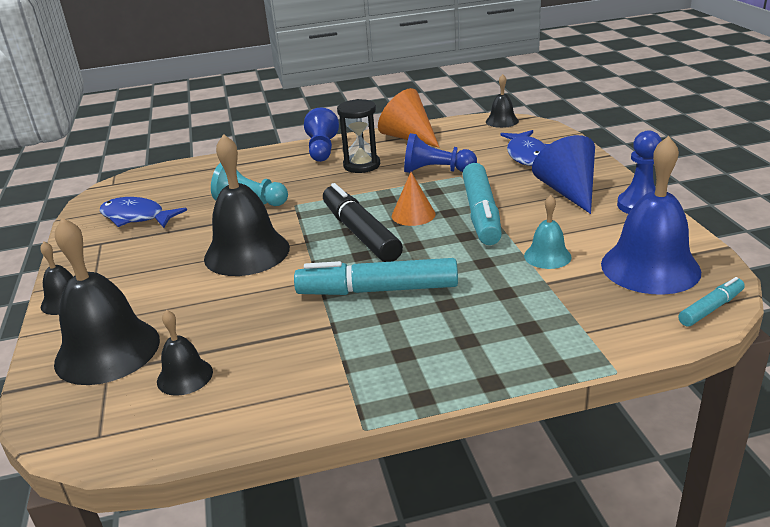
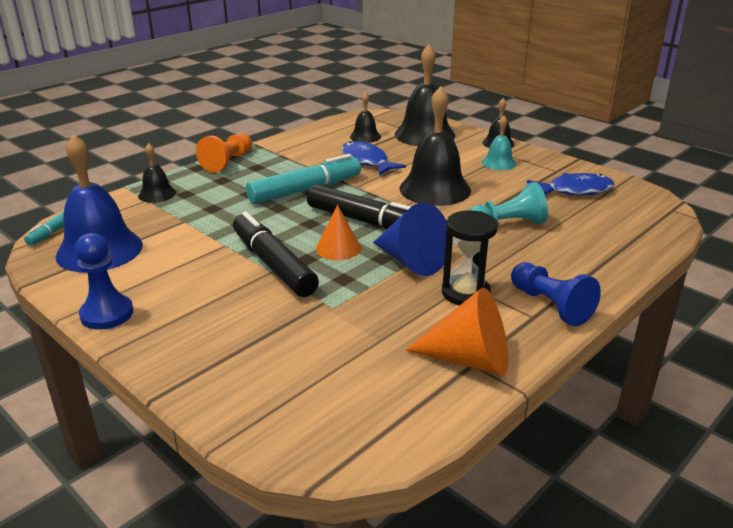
camera: 145 degrees right, 0 degrees up
blue pawn [404,133,477,173] -> none
turquoise marker [462,163,502,245] -> black marker [233,211,319,297]
black bell [486,74,519,128] -> black bell moved to [138,143,176,203]
blue fish [500,130,549,166] -> blue fish moved to [341,141,406,175]
turquoise bell [524,195,572,269] -> turquoise bell moved to [482,116,516,170]
blue cone [532,135,595,214] -> blue cone moved to [373,203,446,276]
none -> orange pawn [196,133,252,173]

